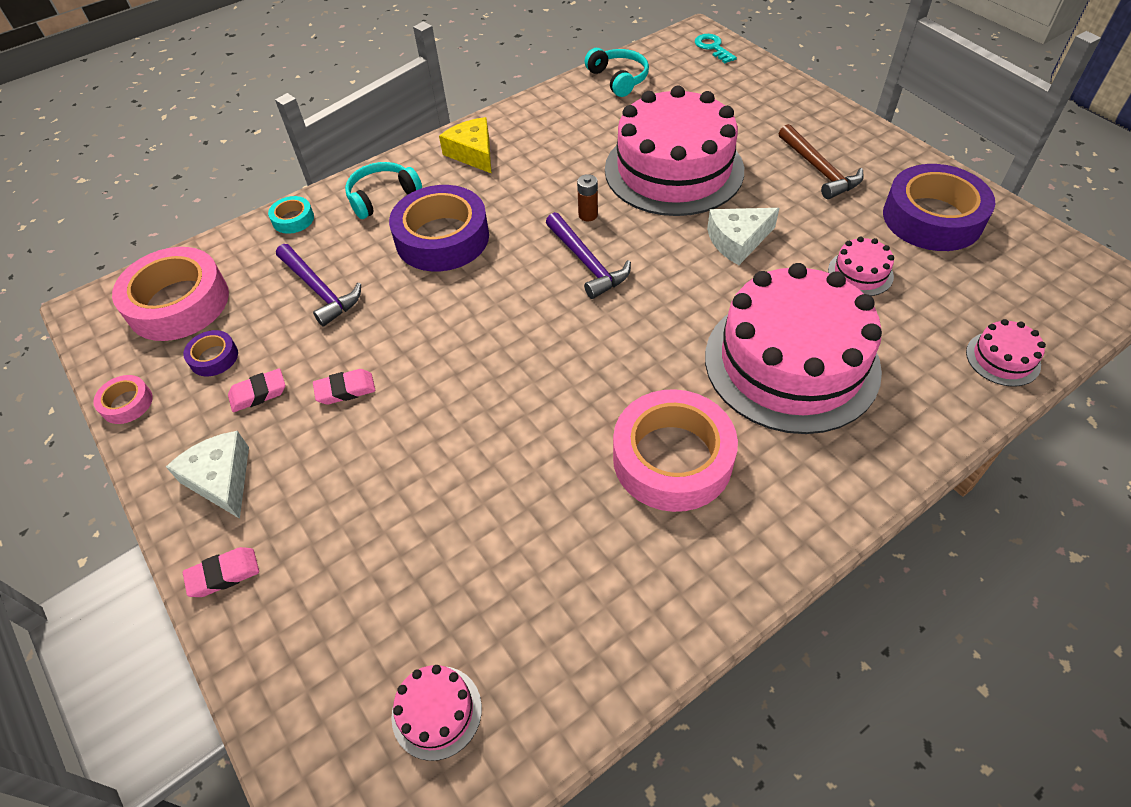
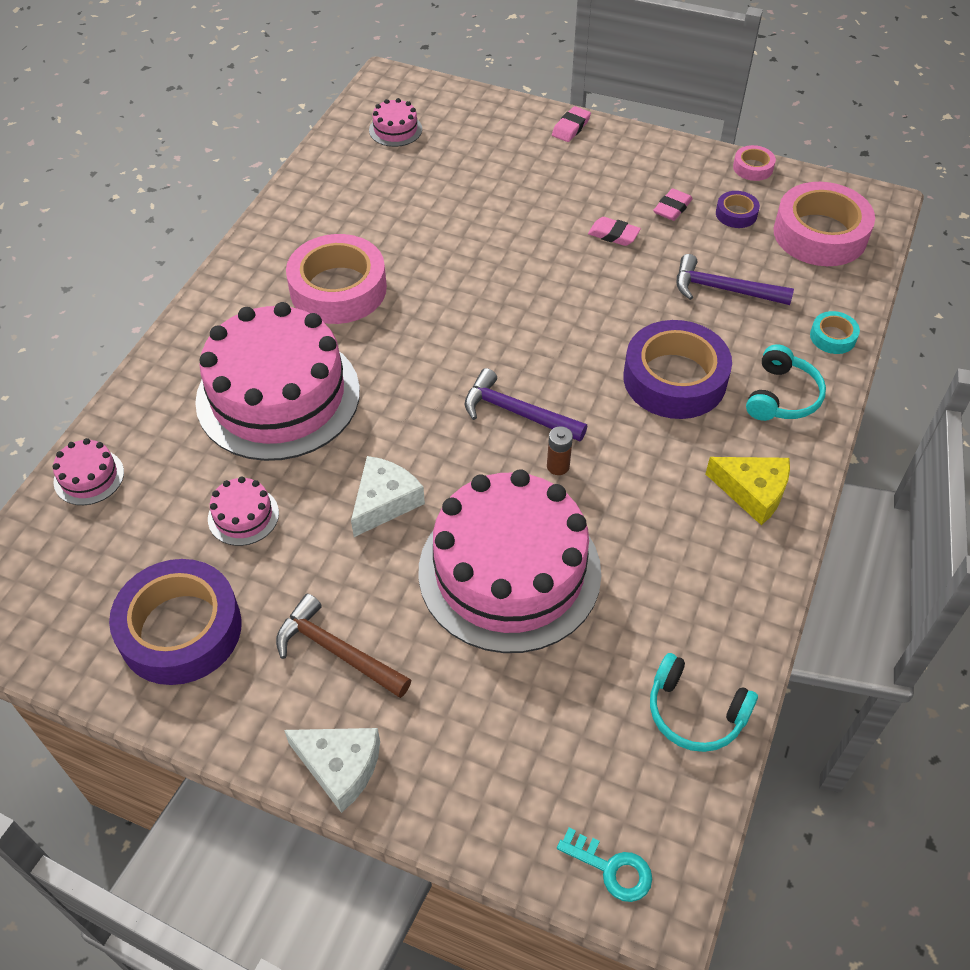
camera: 145 degrees right, 0 degrees up
white cheese [166,431,249,519] -> white cheese moved to [284,728,380,813]
pink eraser [313,369,375,405] -> pink eraser turned 75 degrees clockwise [588,217,641,246]

